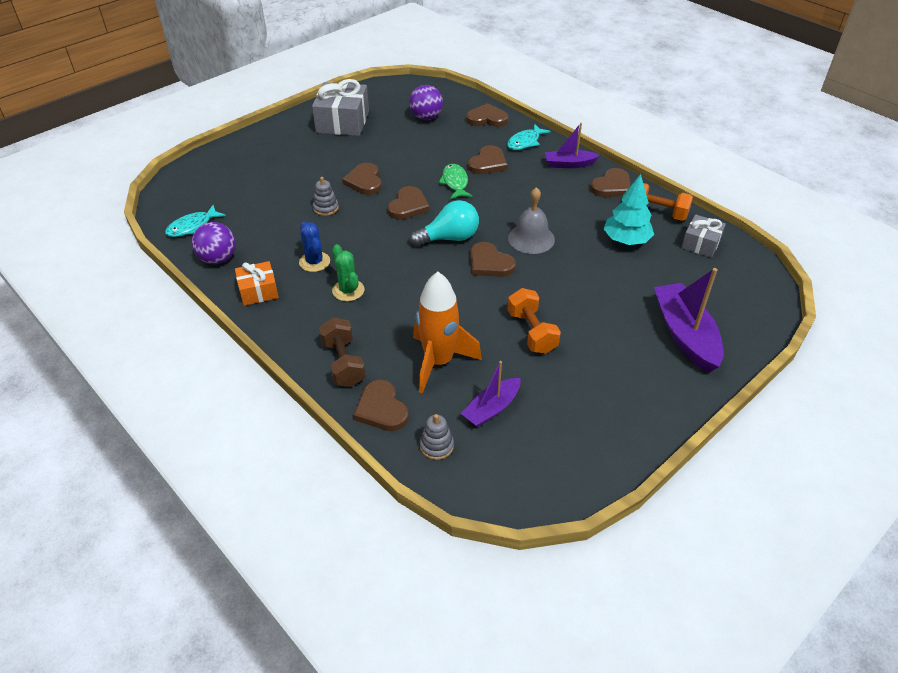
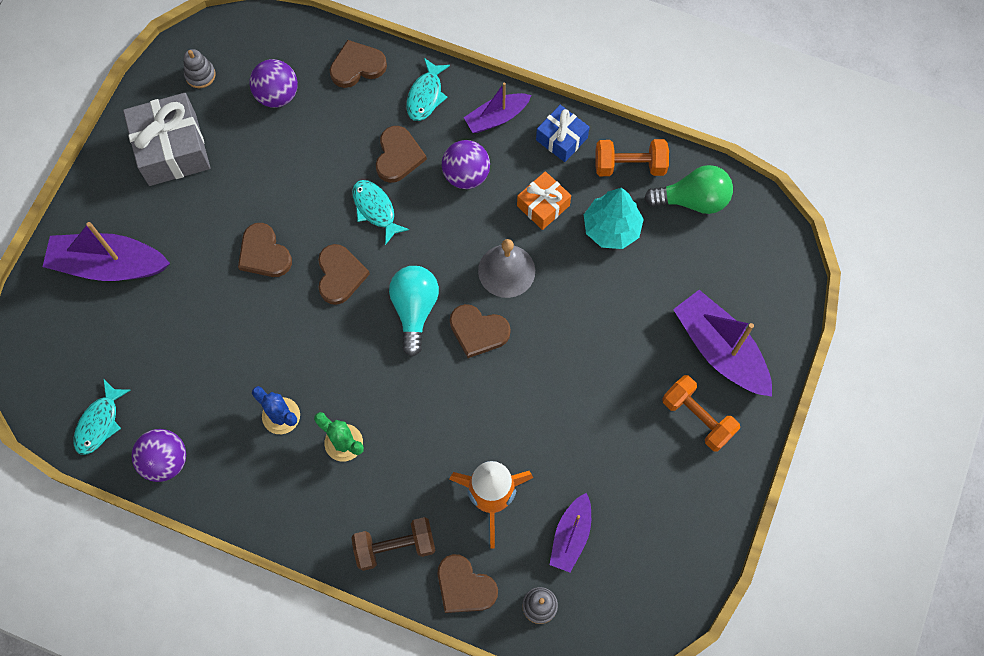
camera: 25 degrees left, 25 degrees up
orange gift [235,261,279,306] -> orange gift moved to [517,171,571,230]
grey stacking toy [313,177,339,216] -> grey stacking toy moved to [184,49,216,88]
brown dumbbell [319,318,366,387] -> brown dumbbell turned 60 degrees counterclockwise [351,517,436,571]
turquoise light bulb [410,200,479,247] -> turquoise light bulb turned 45 degrees counterclockwise [389,266,439,357]
green fish [439,164,472,199] -> turquoise fish [352,180,410,245]
orange dumbbell [507,288,561,354] -> orange dumbbell moved to [662,375,740,452]
brown heart [590,168,631,197] -> blue gift [536,105,589,162]
grey gift [681,214,726,258] -> green light bulb [644,165,733,214]
none -> purple boat [43,222,170,281]
none -> purple ball [442,140,490,189]

